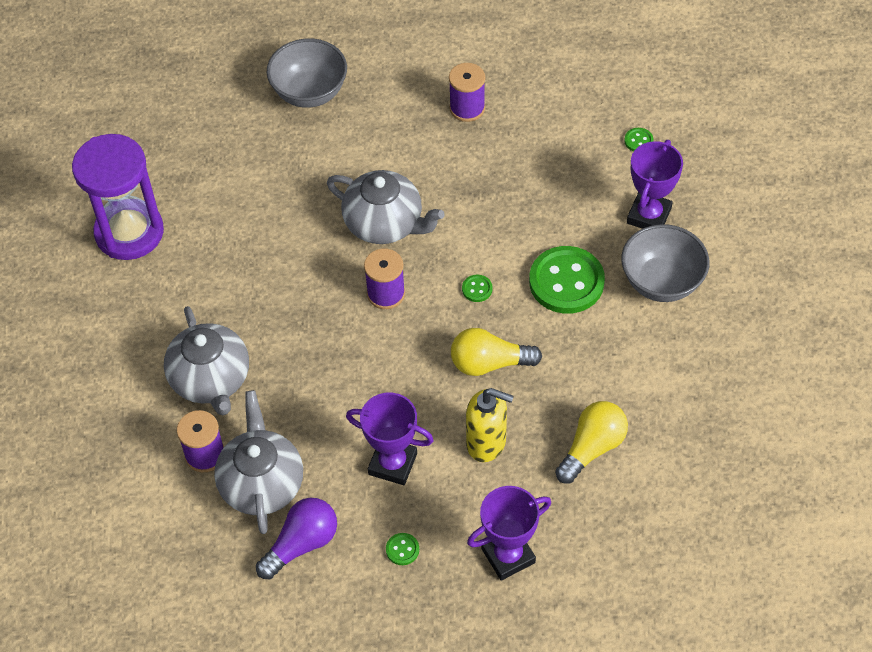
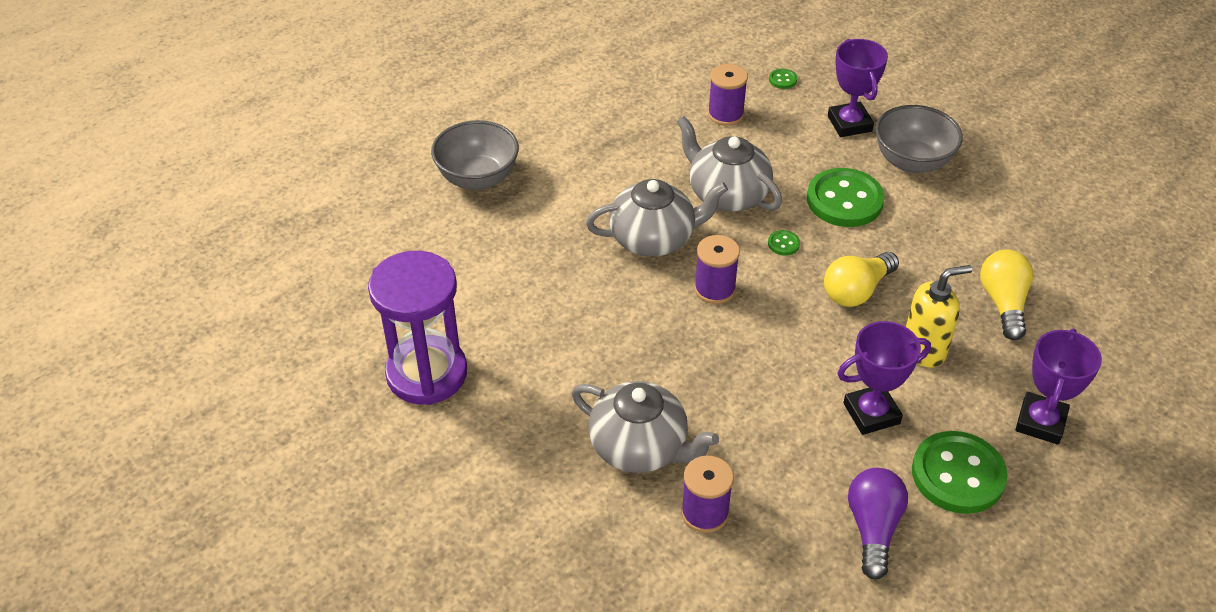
camera: 40 degrees left, 10 degrees down
grey teapot [214,390,303,534] -> grey teapot moved to [677,116,782,211]
green button [386,533,419,565] -> green button [912,431,1008,514], size x2.46
purple spool [449,63,485,122] -> purple spool moved to [708,64,748,126]

